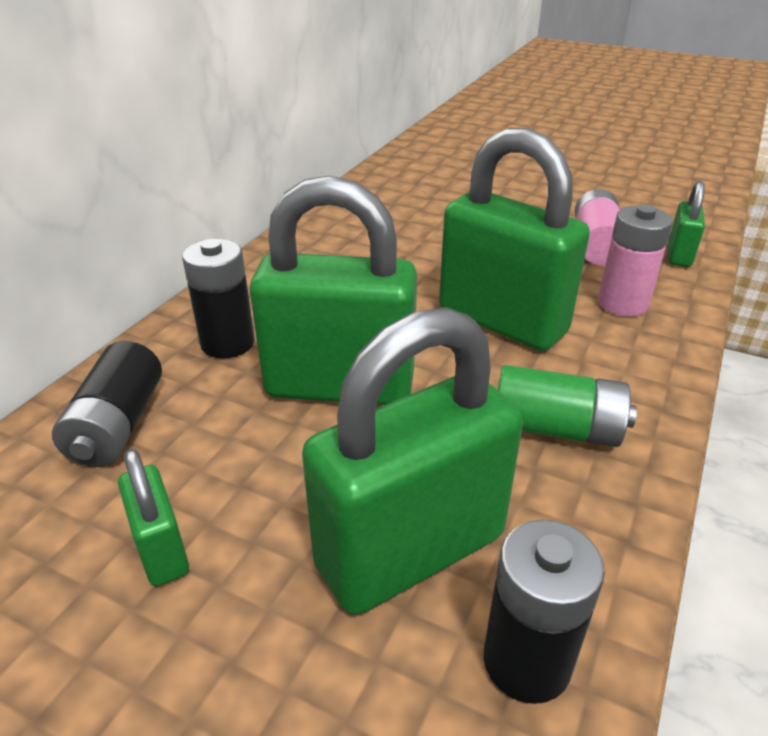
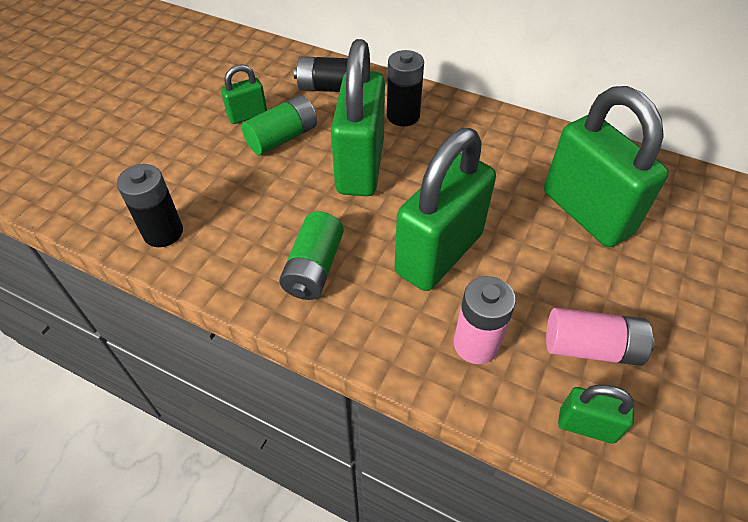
camera: 90 degrees right, 15 degrees up
green padlock [302,307,523,615] -> green padlock moved to [544,86,669,247]
none -> green battery [242,95,317,155]

